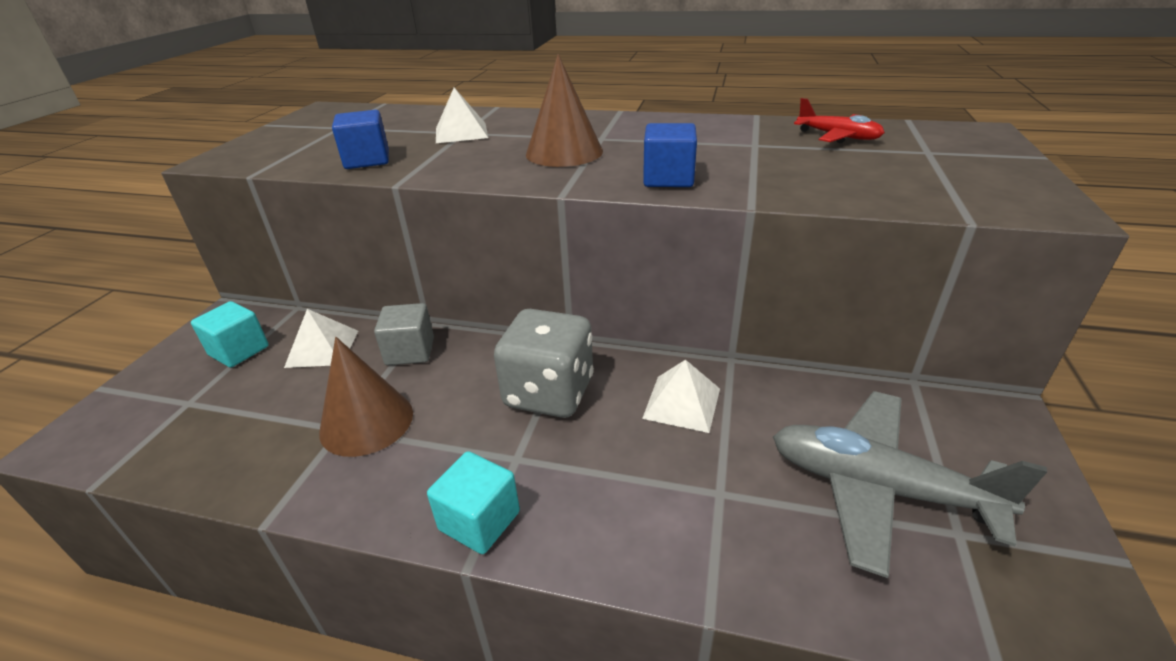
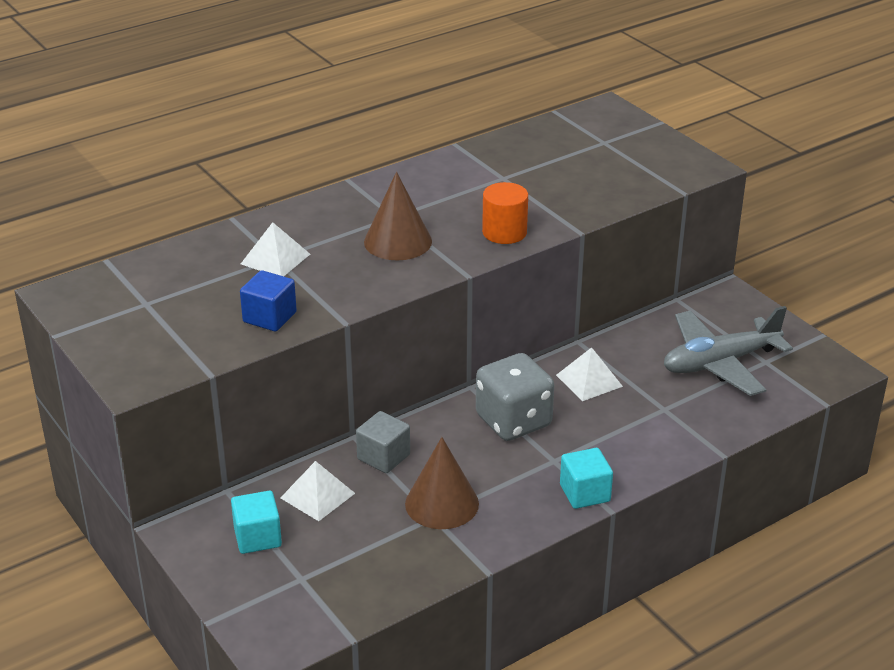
camera: 50 degrees left, 0 degrees up
blue cube [643,123,697,187] -> orange cylinder [482,182,528,244]
red plane [794,98,885,143] -> none

